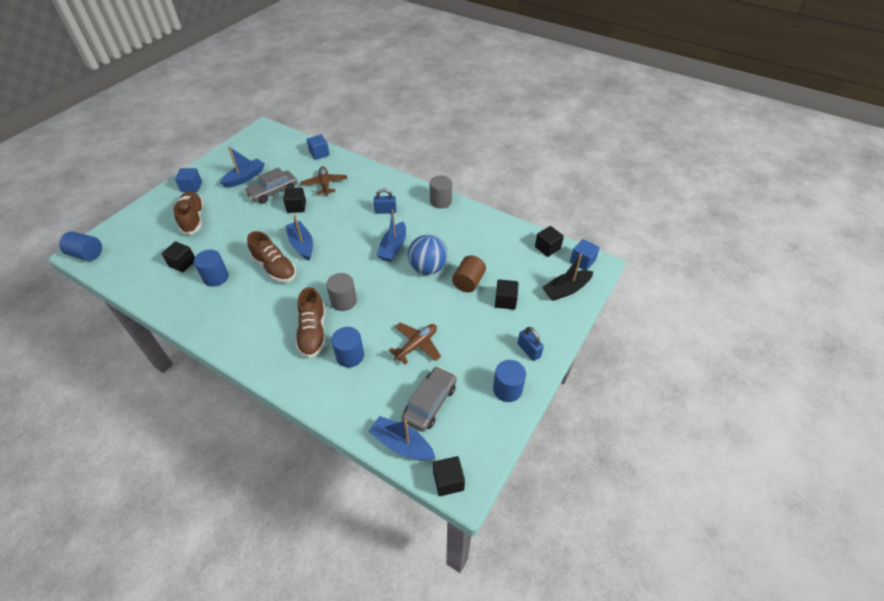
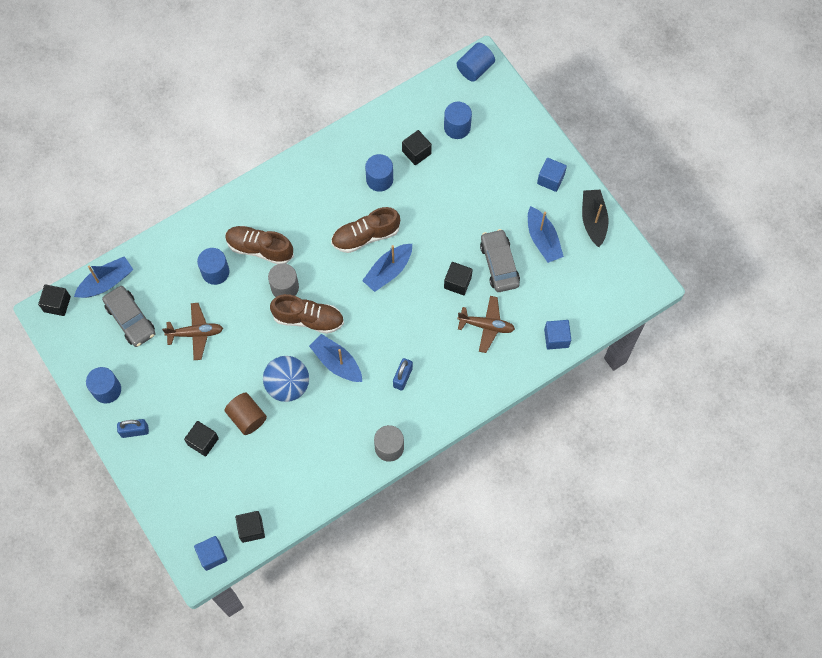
camera: 115 degrees right, 20 degrees up
brown shoe [173,191,204,235] -> brown shoe moved to [270,294,344,334]
blue boat [286,215,313,260] -> blue boat turned 135 degrees clockwise [362,244,412,292]
brown plane [389,323,441,364] -> brown plane turned 75 degrees counterclockwise [162,303,223,360]
black boat [542,254,593,301] -> black boat moved to [582,190,608,247]
none -> blue cylinder [444,102,472,139]

